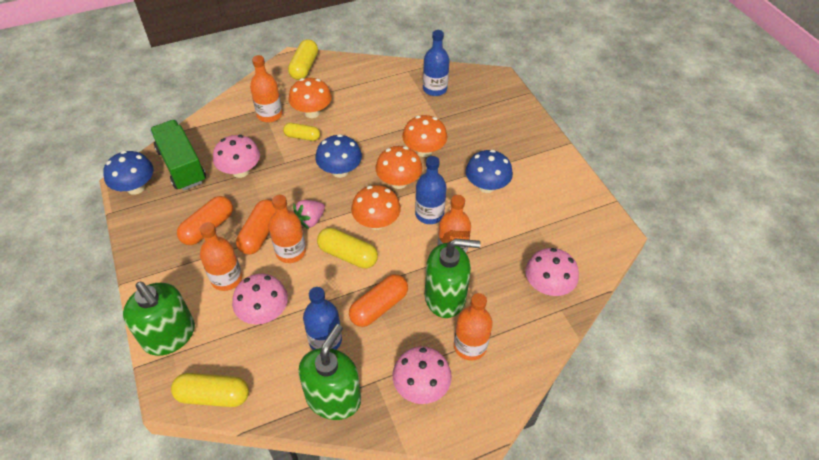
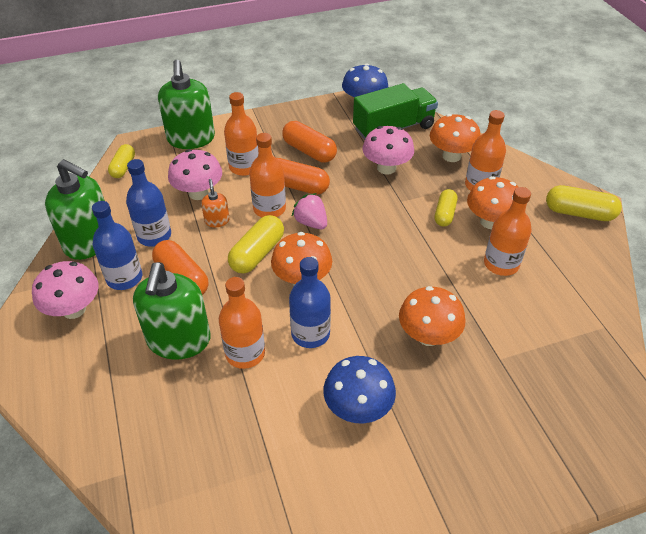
camera: 95 degrees right, 5 degrees down
green soap dispenser [123,282,195,356] -> green soap dispenser turned 60 degrees counterclockwise [158,60,215,149]
yellow capsule [171,373,249,407] -> yellow capsule [108,144,135,178], size x0.66
blue mushroom [315,134,362,178] -> none
orange mushroom [375,146,422,189] -> orange mushroom moved to [430,114,481,162]
blue bottle [423,30,450,96] -> blue bottle moved to [92,201,142,290]
orange bottle [454,293,493,361] -> orange bottle moved to [484,187,532,276]
pink mushroom [525,248,579,296] -> none
none -> orange soap dispenser [201,179,229,227]

